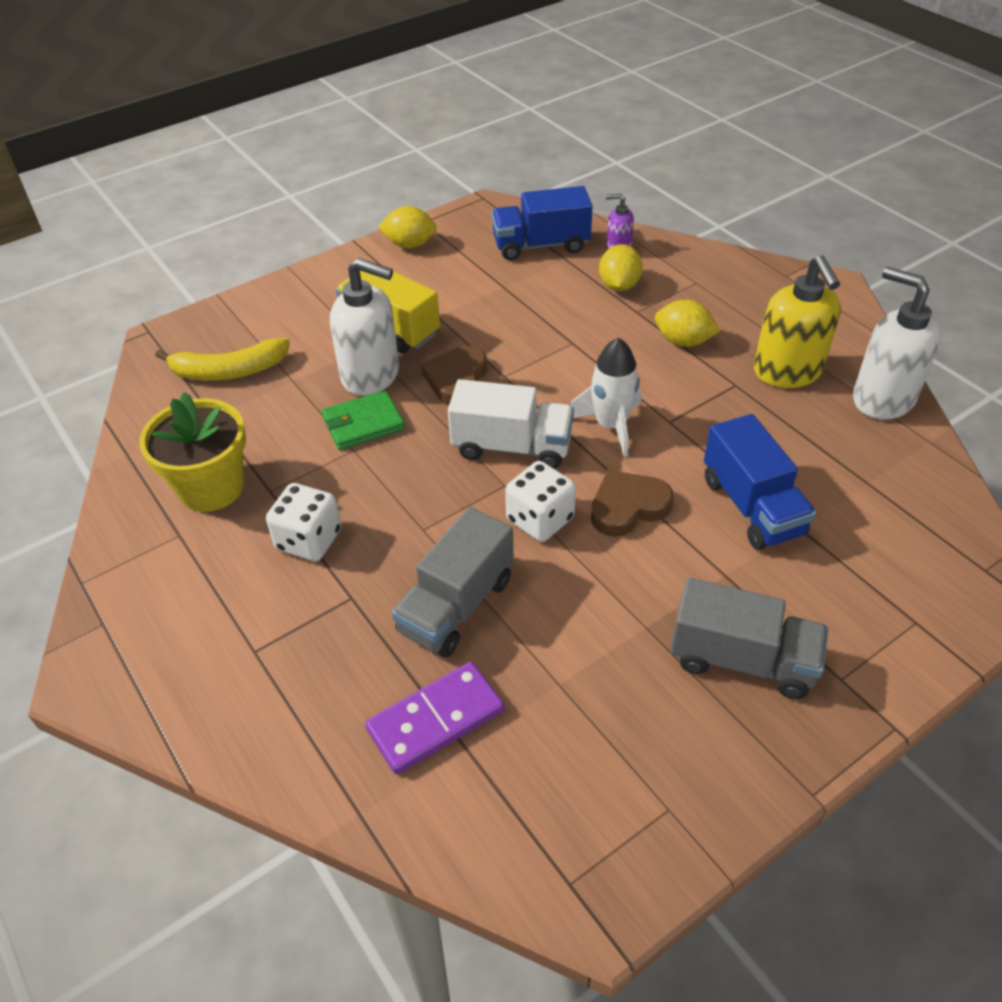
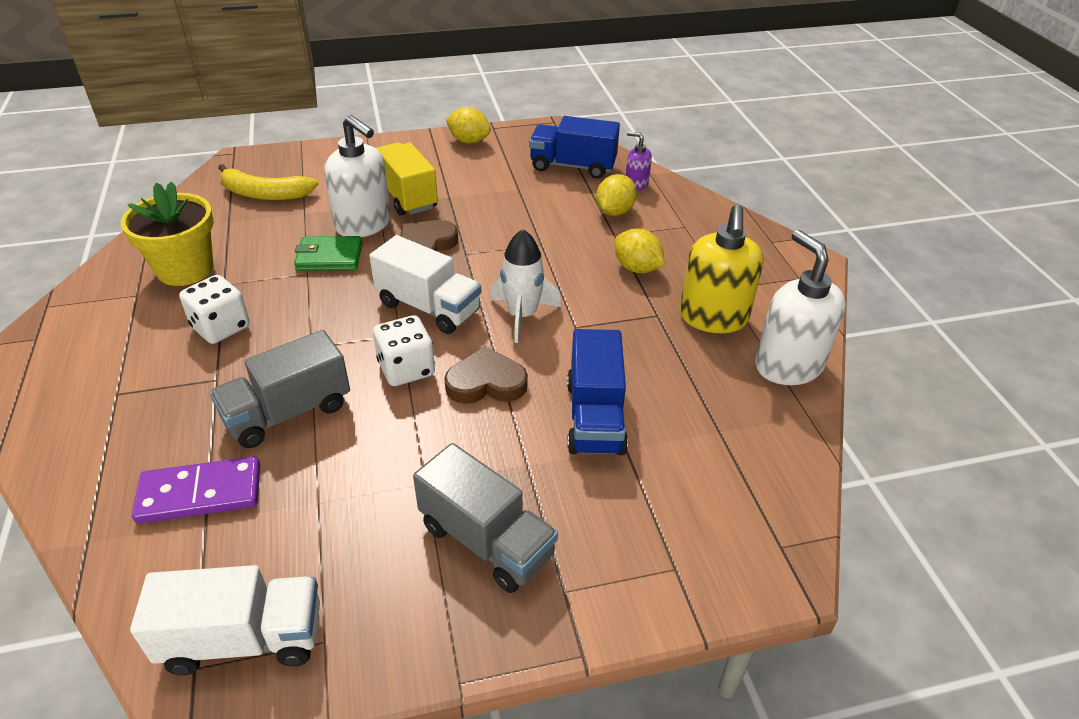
camera: 20 degrees right, 5 degrees down
none -> white truck [130,565,320,675]

